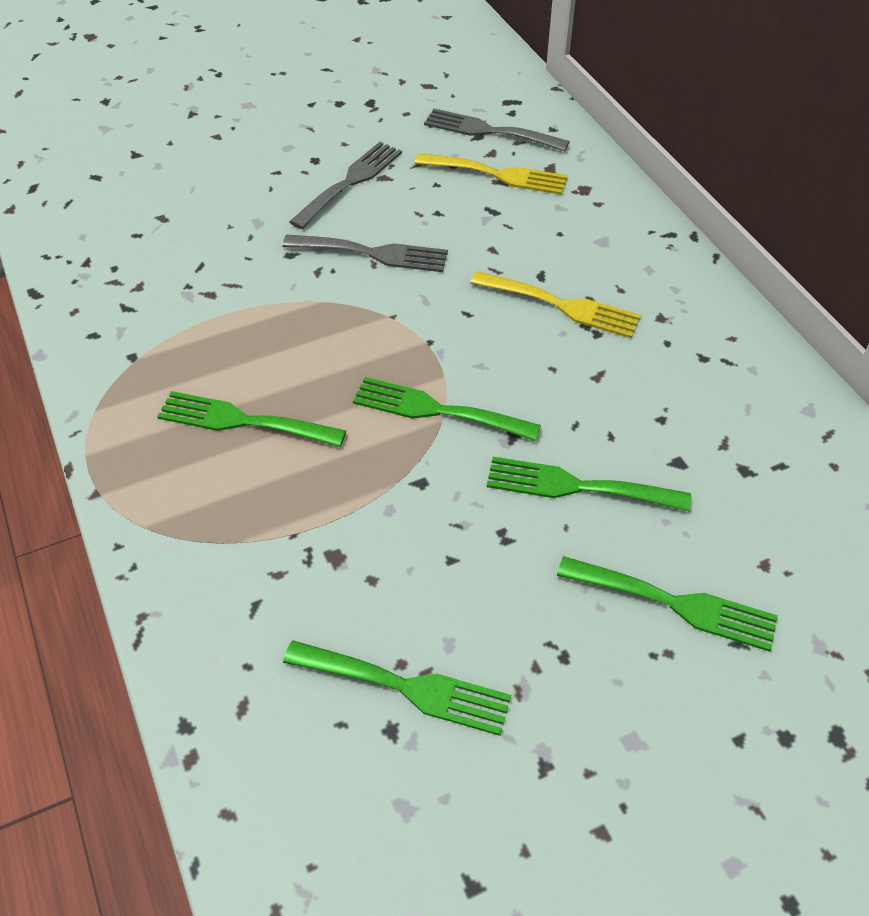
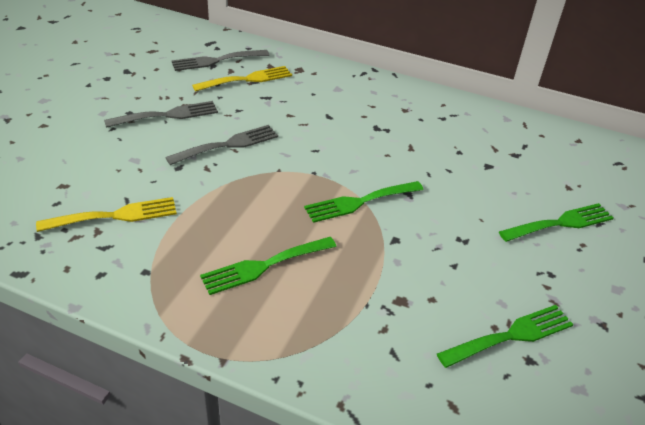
camera: 45 degrees left, 10 degrees down
grey fork [289,142,402,229] -> grey fork turned 75 degrees clockwise [104,101,218,128]
yellow fork [470,271,641,338] -> yellow fork moved to [36,197,177,232]
green fork [487,457,691,512] -> none

